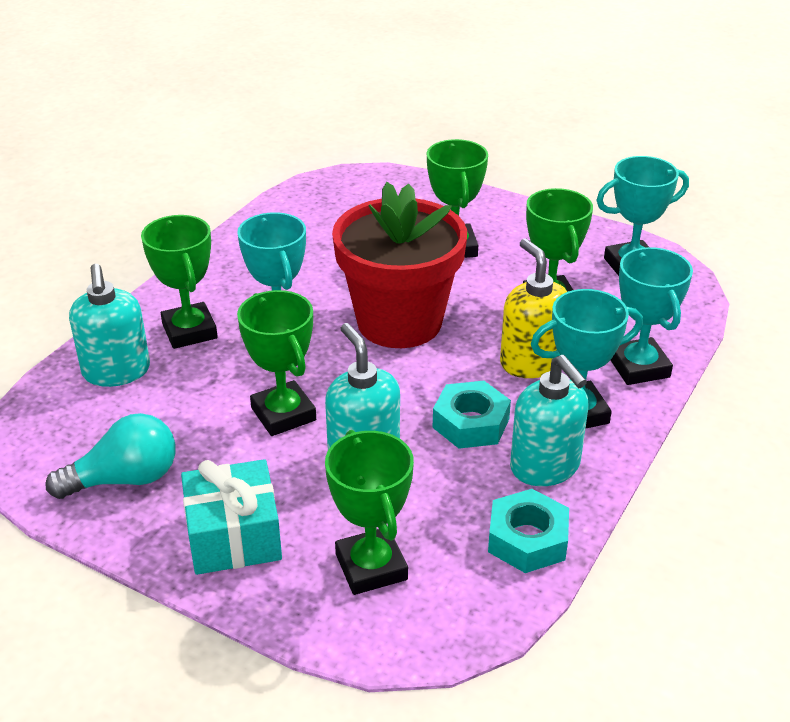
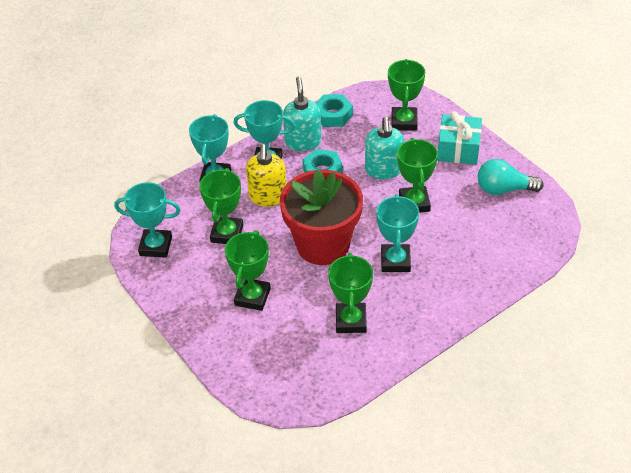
camera: 155 degrees left, 10 degrees up
turquoise soap dispenser [69,264,150,387] -> none
green trophy [141,215,218,349] -> green trophy moved to [328,253,373,333]

